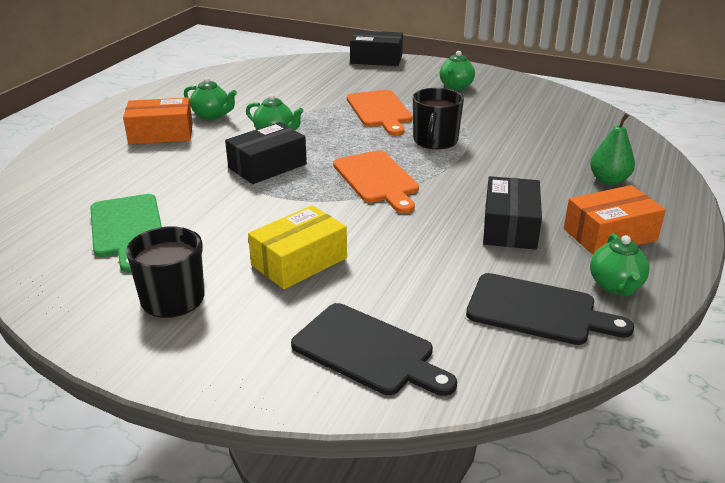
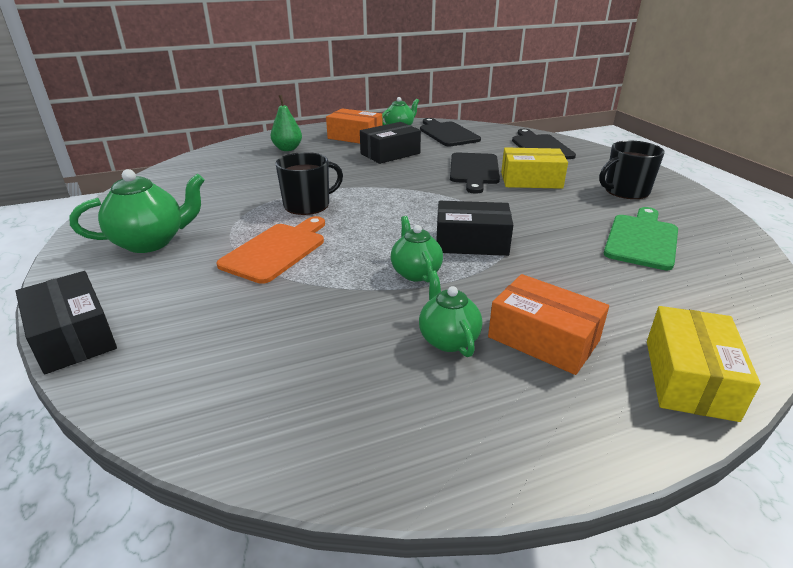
camera: 135 degrees left, 0 degrees up
orange cutting board [333,150,419,214] -> none
green teapot [440,51,475,90] -> green teapot [70,169,205,253], size x1.56
none -> black cutting board [450,153,500,194]
none -> yellow box [647,306,761,422]

